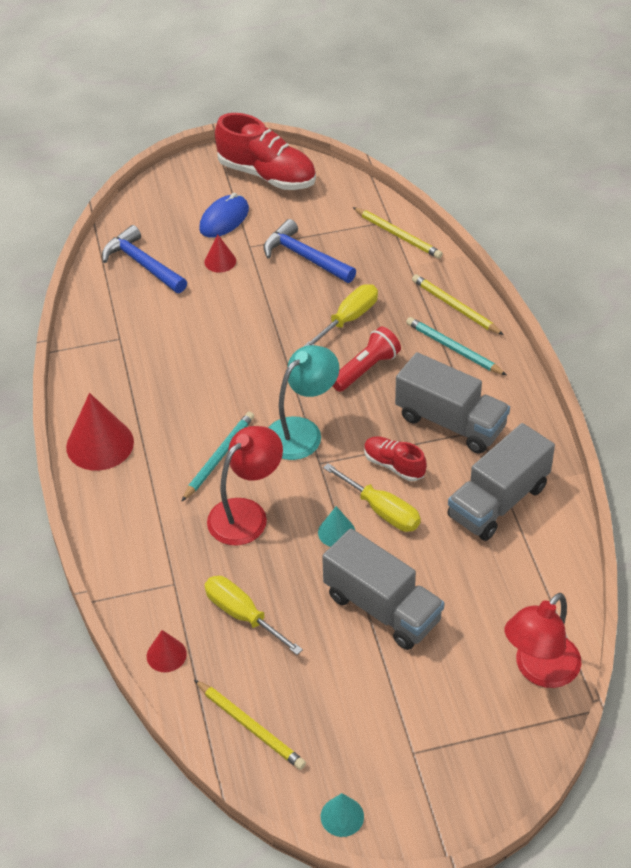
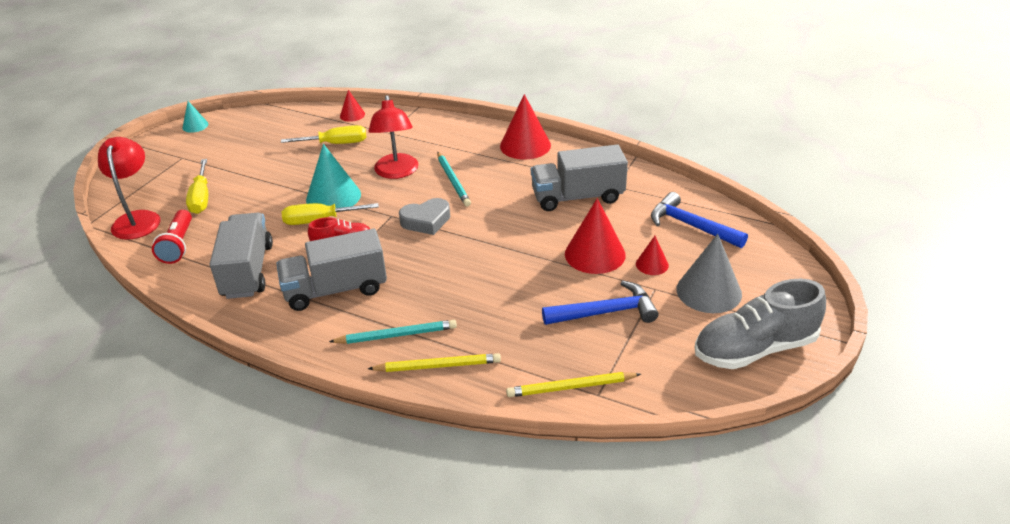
camera: 130 degrees right, 10 degrees down
blue hammer [102,225,187,293] -> blue hammer turned 135 degrees counterclockwise [651,192,748,248]
yellow pencil [194,680,306,770] -> none
blue mouse [199,193,249,237] -> grey cone [676,234,742,313]
red shoe [215,113,316,190] -> grey shoe [695,279,826,369]
turquoise lamp [268,345,339,460] -> grey heart [399,198,450,235]
yellow screwdriver [303,284,378,347] -> yellow screwdriver moved to [186,159,208,214]
turquoise cone [318,506,355,547] -> turquoise cone [306,144,361,208], size x1.89
grey truck [322,528,445,650] -> grey truck moved to [531,145,628,211]
red flashlight [333,327,401,392] -> red flashlight moved to [152,210,192,264]
none -> red cone [565,198,626,274]

